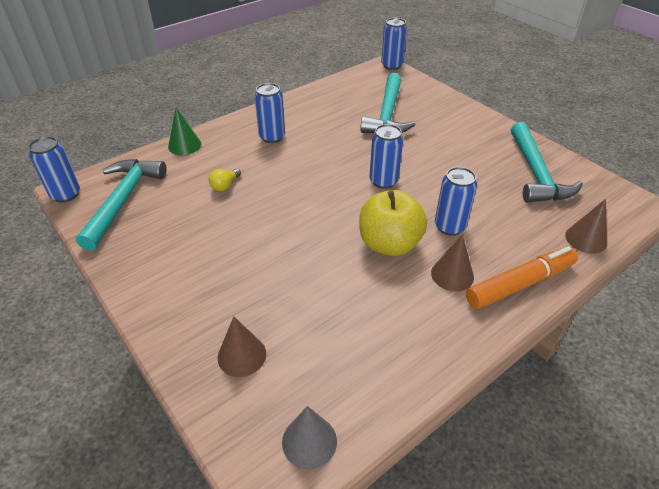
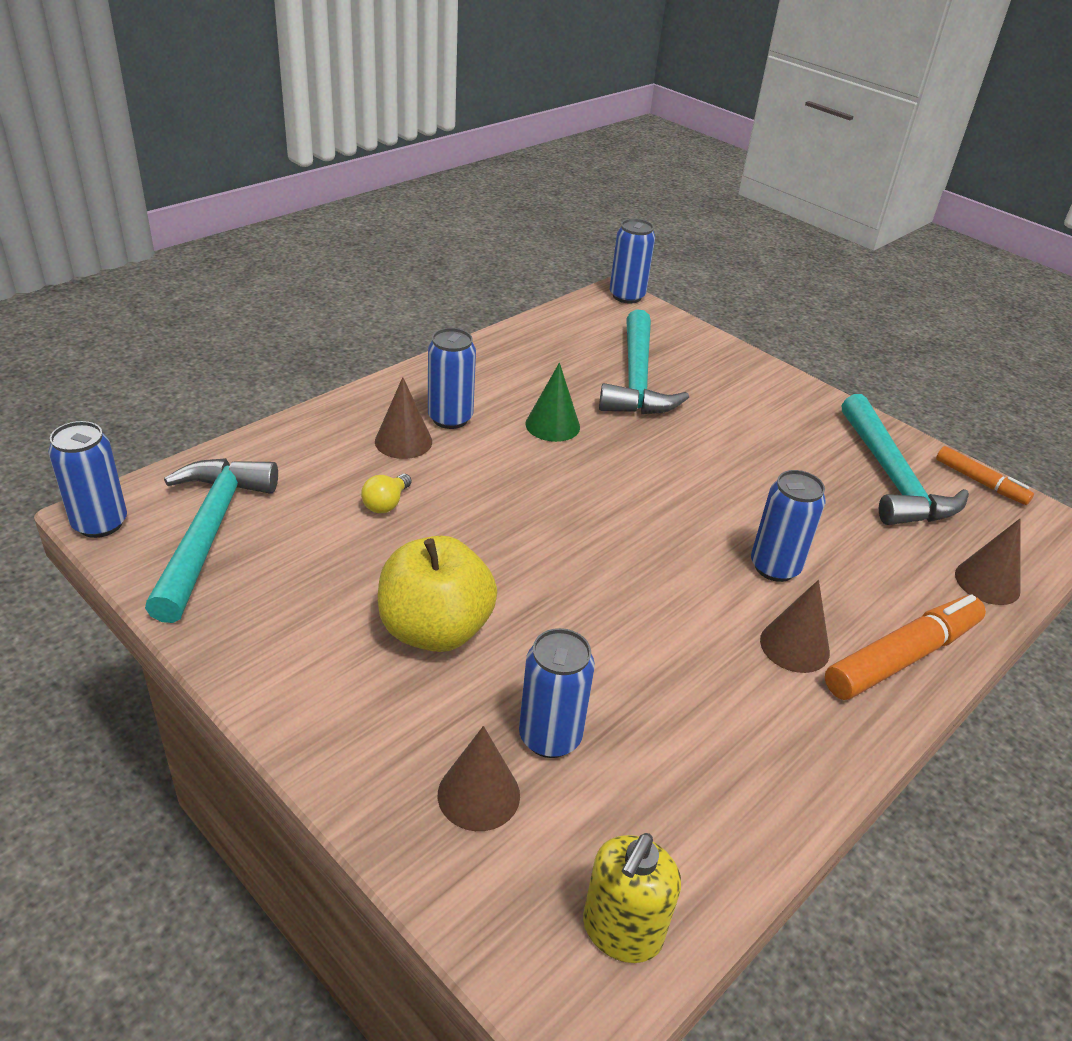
camera: 10 degrees left, 5 degrees down
green cone [168,108,201,155] -> green cone moved to [525,363,580,442]
grey cone [282,406,337,469] -> yellow soap dispenser [583,833,681,963]
yellow apple [359,190,427,256] -> yellow apple moved to [378,536,497,652]
blue can [370,124,403,189] -> blue can moved to [519,628,595,758]
none -> brown cone [375,377,432,459]
none -> orange marker [936,446,1034,505]

